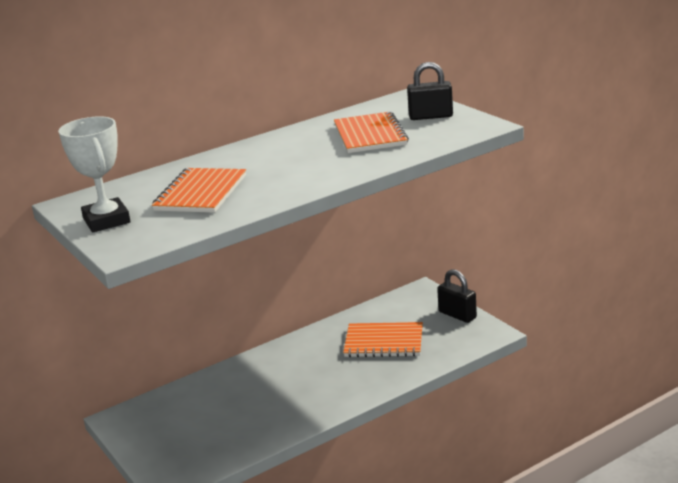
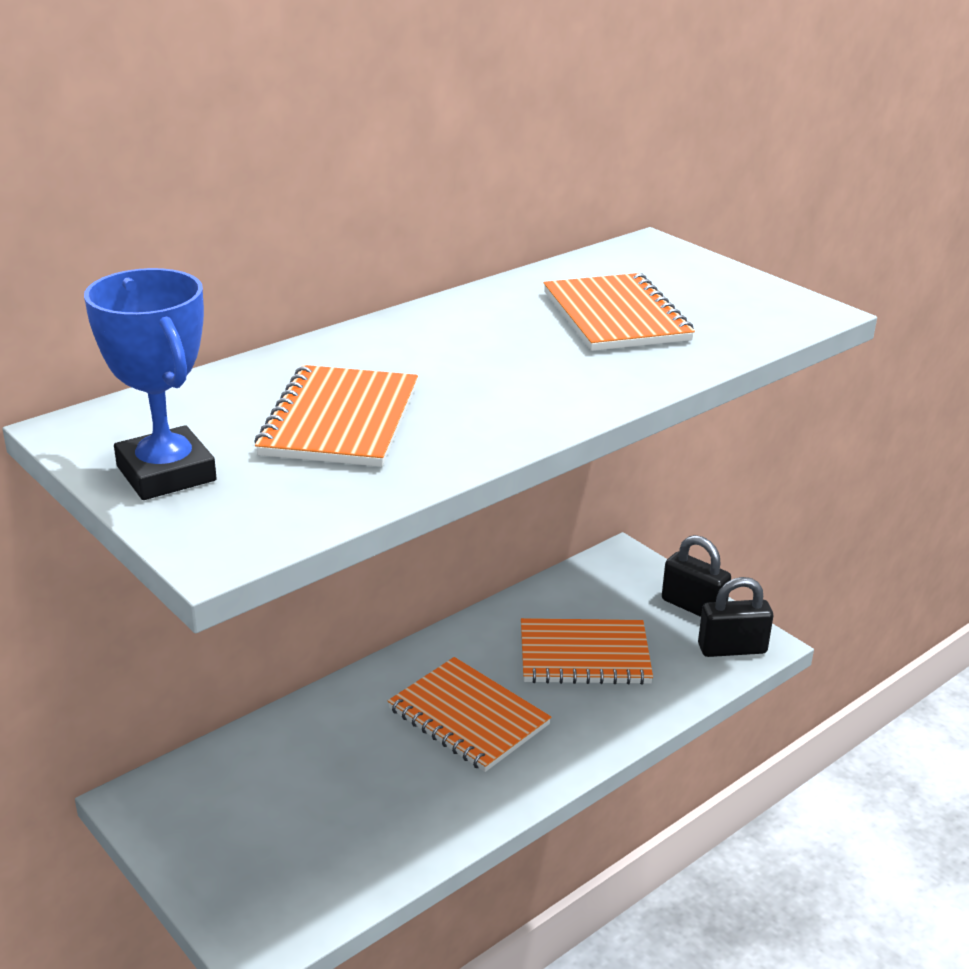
camera: 10 degrees left, 5 degrees up
white trophy [58,116,130,232] -> blue trophy [84,268,217,500]
black padlock [407,62,453,120] -> black padlock moved to [698,577,773,657]
none -> orange notebook [388,657,551,772]

